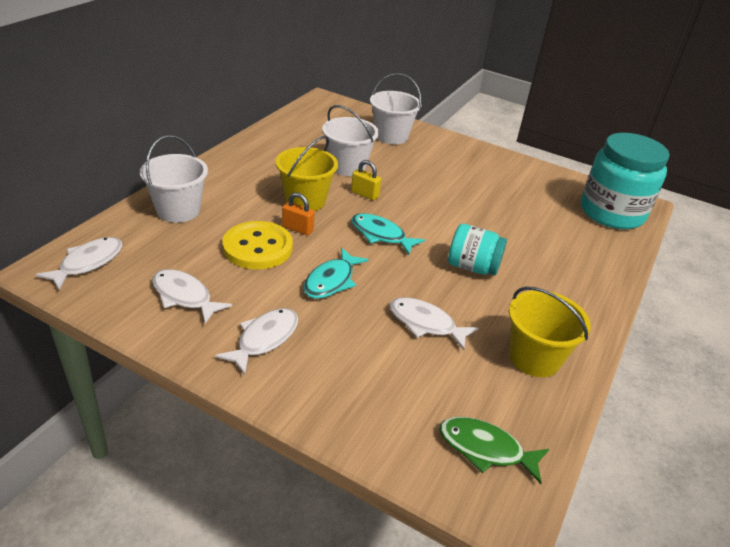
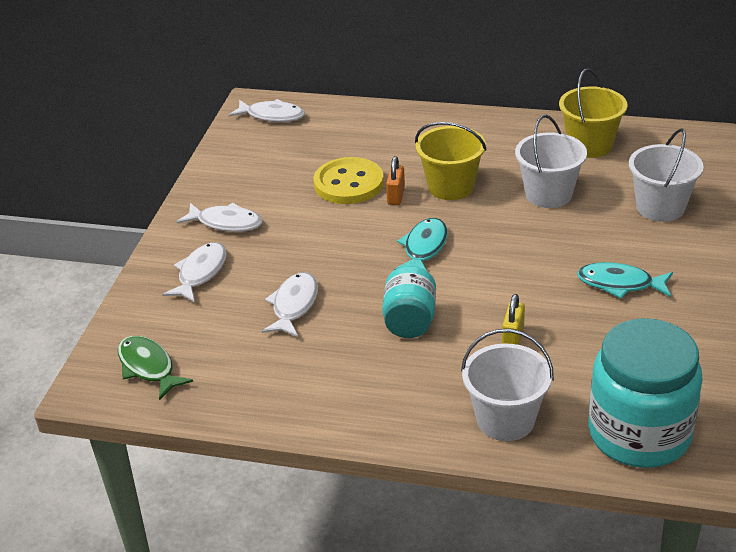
camera: 80 degrees right, 0 degrees up
white bucket [140,135,208,223] -> white bucket moved to [461,329,554,441]
white fish [152,269,232,324] -> white fish moved to [162,242,227,303]
turquoise fish [303,248,369,299] -> turquoise fish moved to [577,262,673,299]
yellow padlock [351,160,381,201] -> yellow padlock moved to [502,294,525,345]
green fish [440,417,549,484] -> green fish turned 45 degrees counterclockwise [118,336,193,400]
yellow bucket [509,287,591,377] -> yellow bucket moved to [559,68,628,158]

